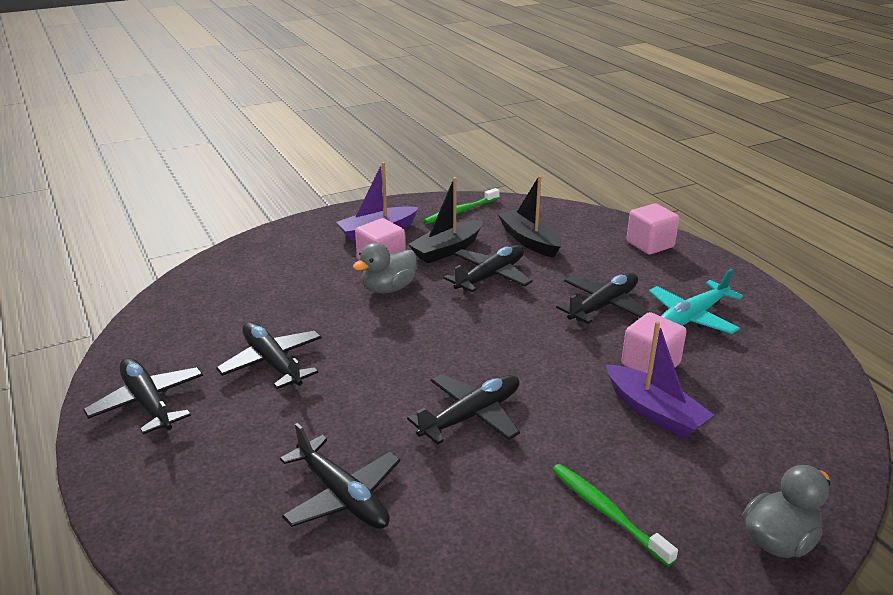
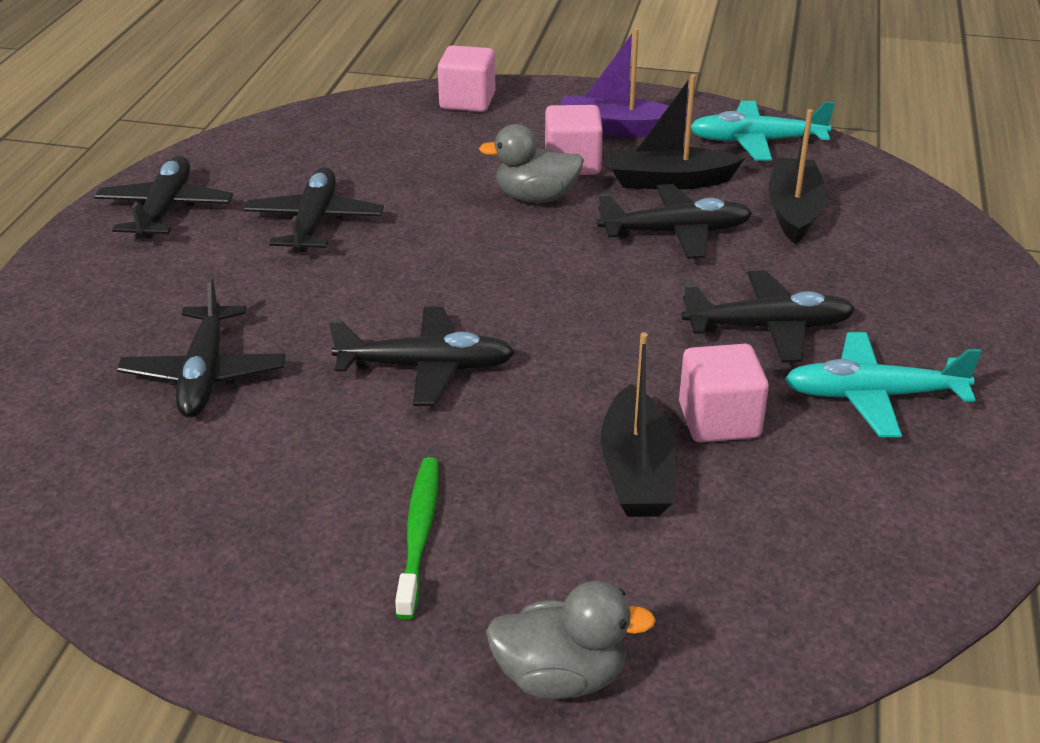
camera: 40 degrees right, 5 degrees up
green toothbrush [423,188,500,224] -> turquoise plane [691,101,835,161]
purple boat [606,321,714,438] -> black boat [600,333,677,517]
pink cube [626,203,679,254] -> pink cube moved to [438,45,495,112]

